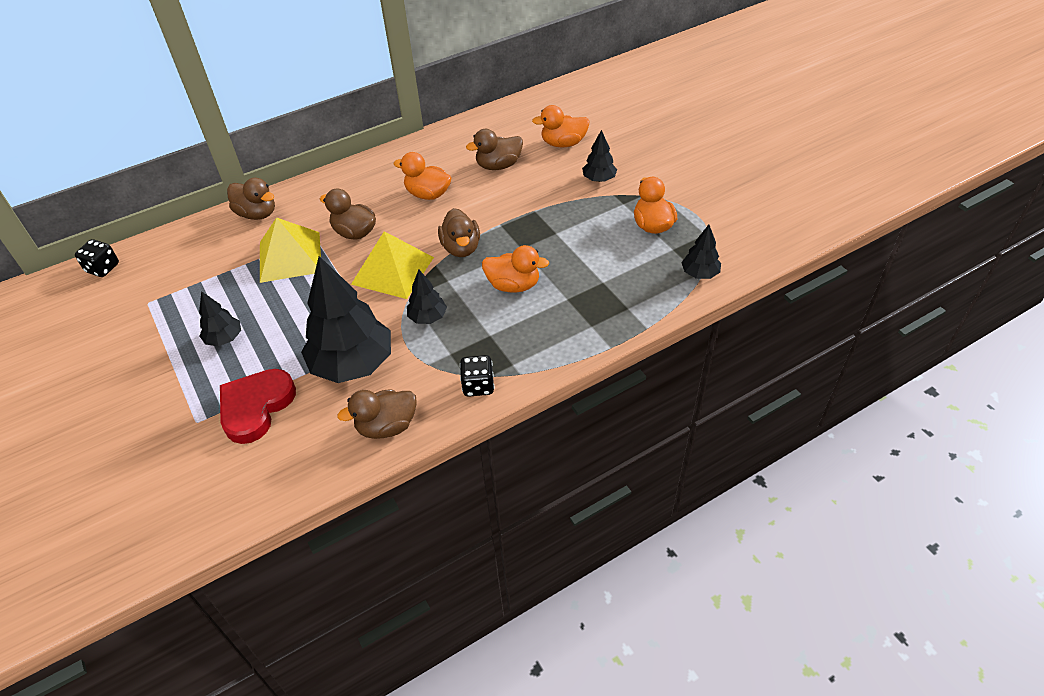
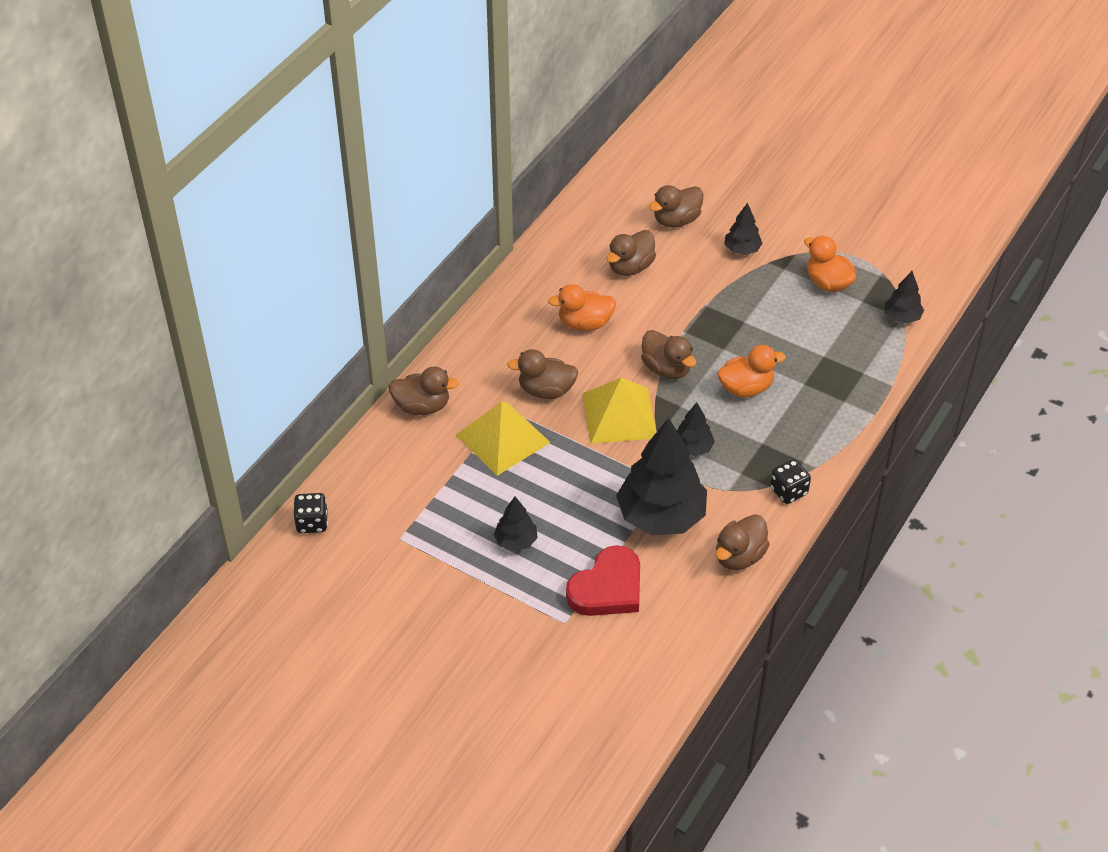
camera: 30 degrees left, 0 degrees up
red heart [220,369,296,444] -> red heart turned 135 degrees counterclockwise [566,545,640,616]
orange duck [532,105,590,147] -> brown duck [649,185,704,228]

